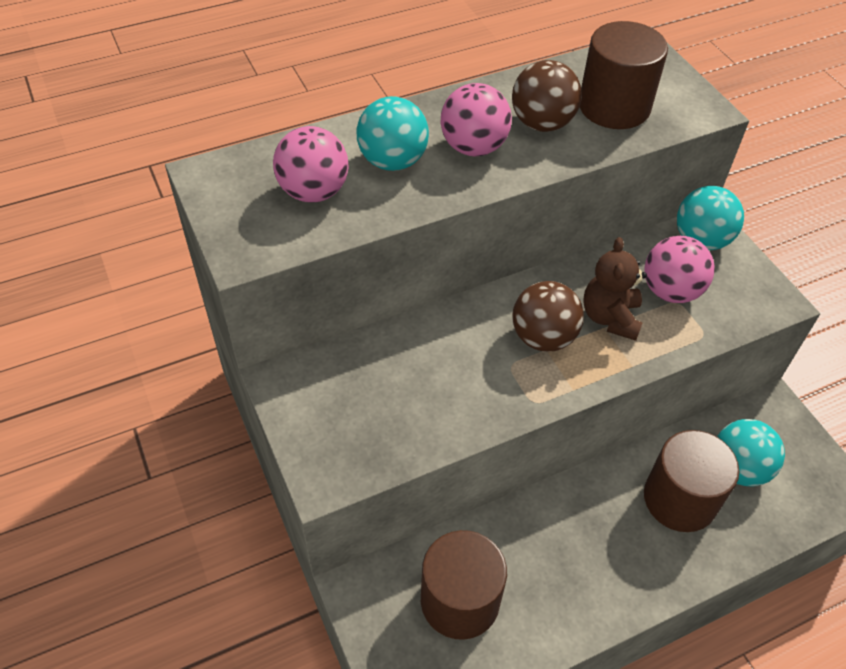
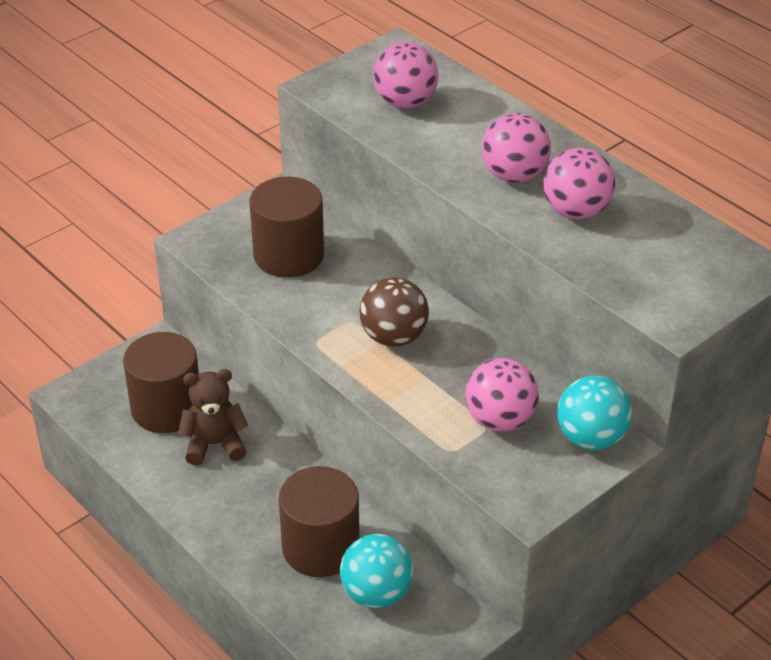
camera: 75 degrees right, 10 degrees down
turquoise ball [357,96,429,171] -> none
brown ball [512,60,582,132] -> pink ball [544,148,615,219]
brown cylinder [580,21,668,129] -> brown cylinder moved to [249,177,324,278]
brown teddy bear [583,237,647,341] -> brown teddy bear moved to [178,369,248,466]

